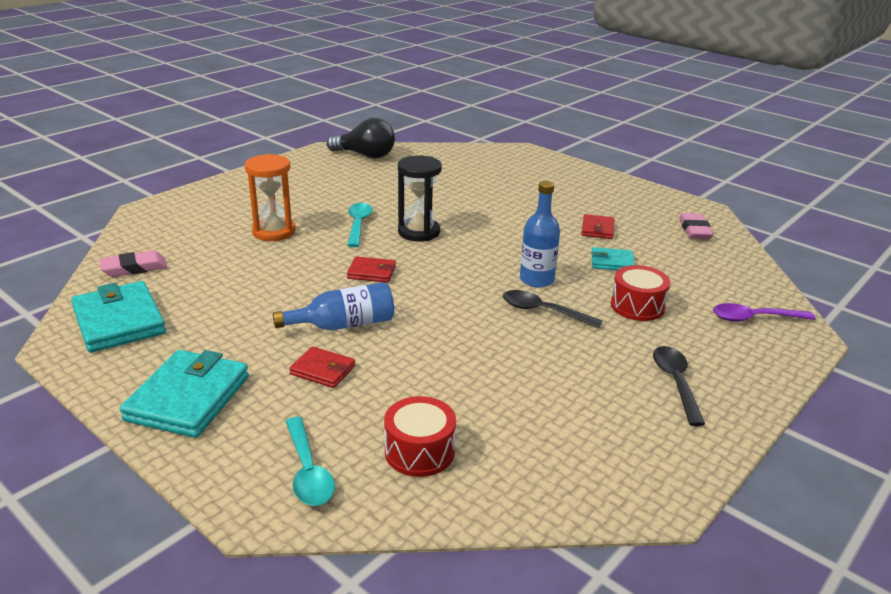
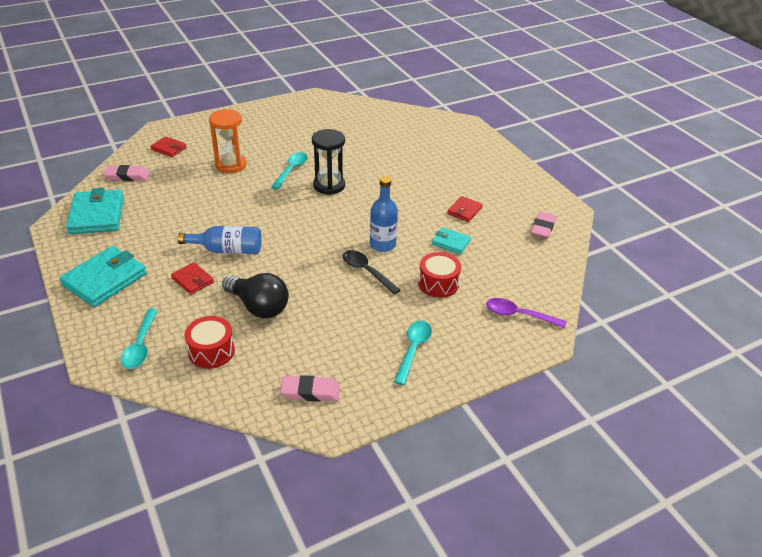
camera: 20 degrees right, 10 degrees up
black light bulb [327,118,395,158] -> black light bulb moved to [222,273,289,318]
red wallet [347,256,396,283] -> red wallet moved to [151,136,187,157]
black spoon [653,346,705,426] -> turquoise spoon [394,320,432,385]
none -> pink eraser [281,375,340,402]

